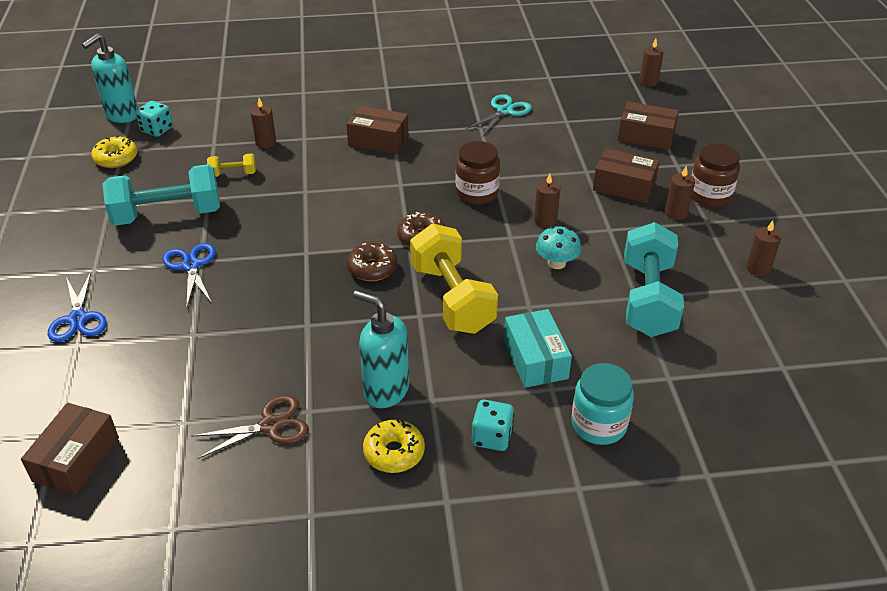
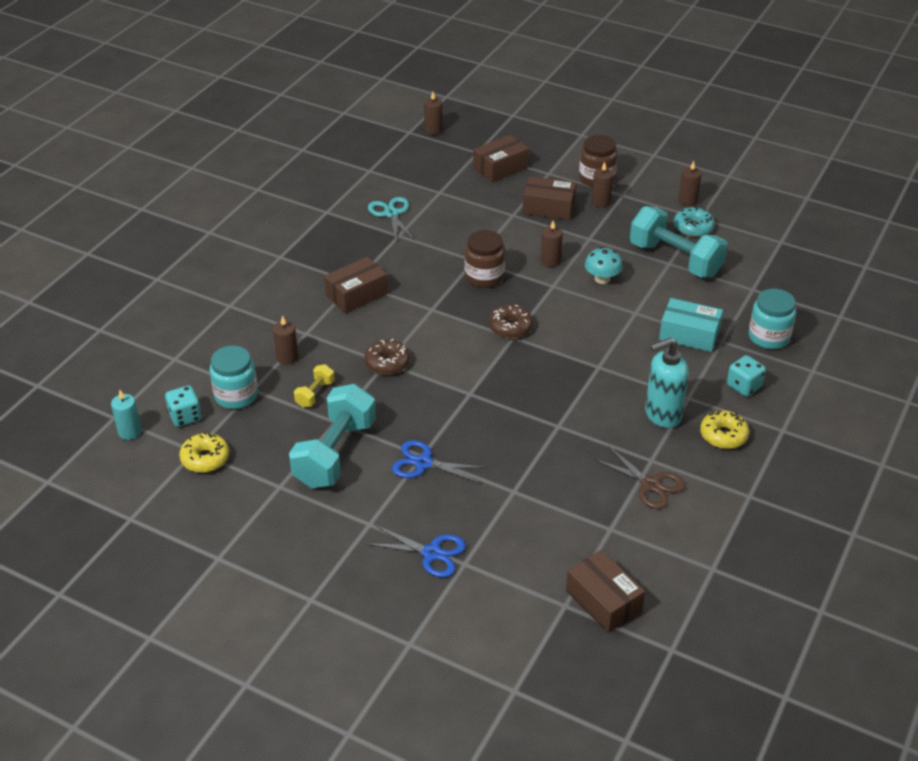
camera: 55 degrees left, 0 degrees up
turquoise soap dispenser [82,33,138,123] -> turquoise candle [111,390,142,440]
brown scissors [191,395,309,459] -> brown scissors turned 120 degrees clockwise [594,446,685,509]
brown donut [347,242,397,281] -> brown donut moved to [364,339,410,375]
yellow dumbbell [410,224,498,334] -> none
brown box [593,148,660,203] -> brown box turned 45 degrees clockwise [522,176,576,220]
none -> turquoise jar [210,346,258,409]
none -> turquoise donut [674,207,715,237]

